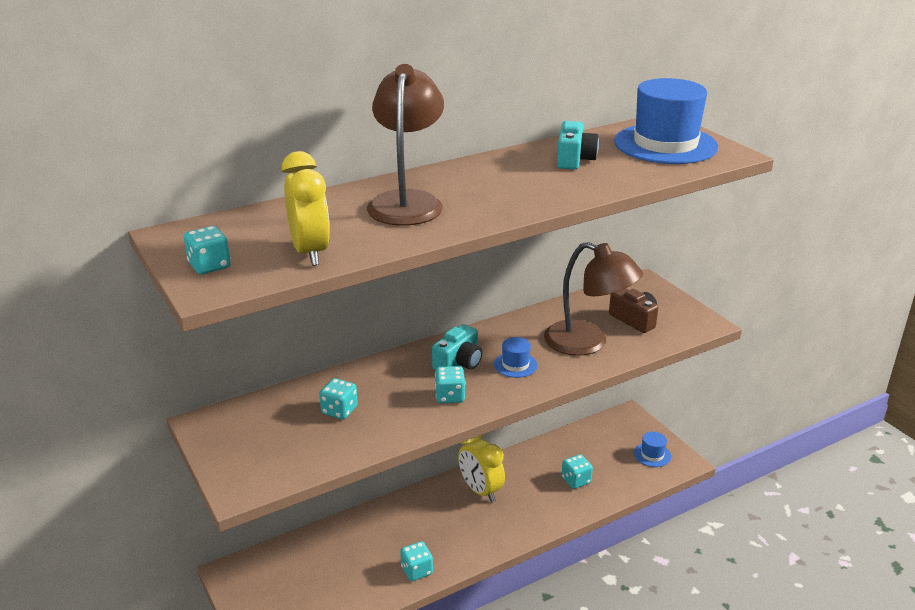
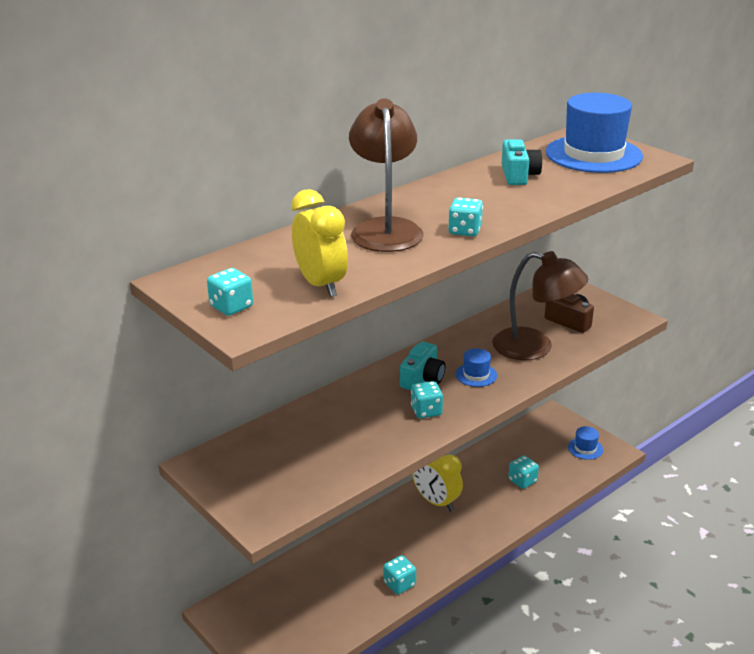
camera: 10 degrees left, 0 degrees up
turquoise dice [319,378,358,419] -> turquoise dice moved to [448,197,483,236]

